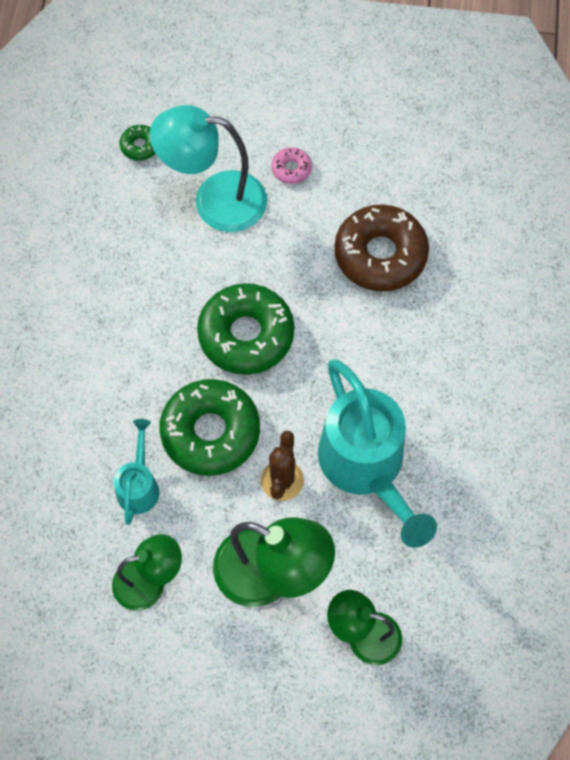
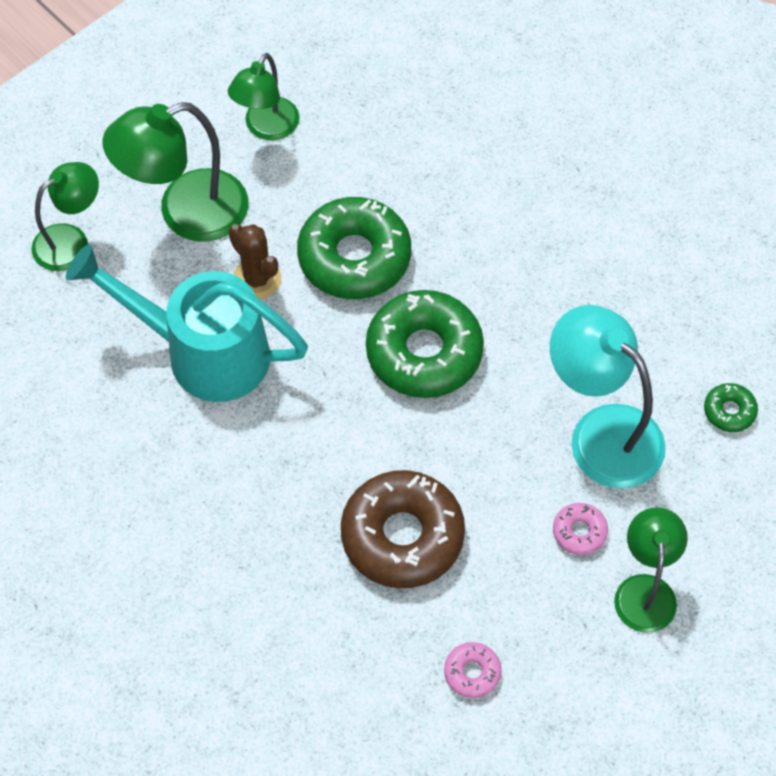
camera: 130 degrees right, 5 degrees down
turquoise watering can [113,419,159,525] -> none
turquoise lamp [150,105,267,232] -> turquoise lamp turned 90 degrees counterclockwise [550,305,666,488]
none -> pink donut [444,642,502,698]
none -> green lamp [614,507,688,633]

